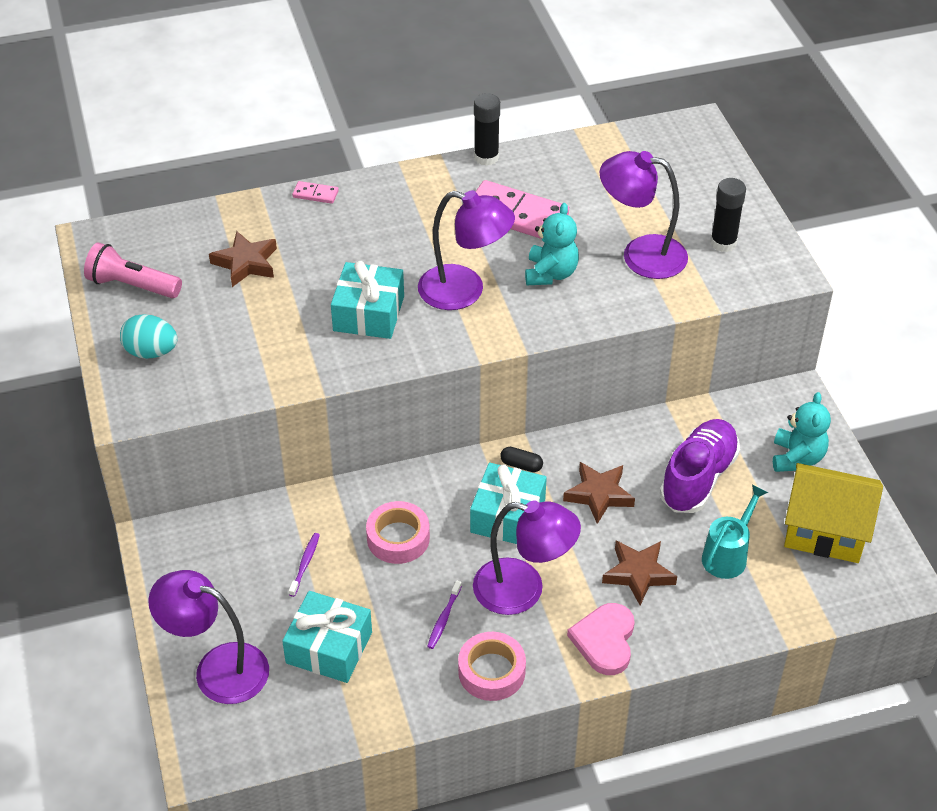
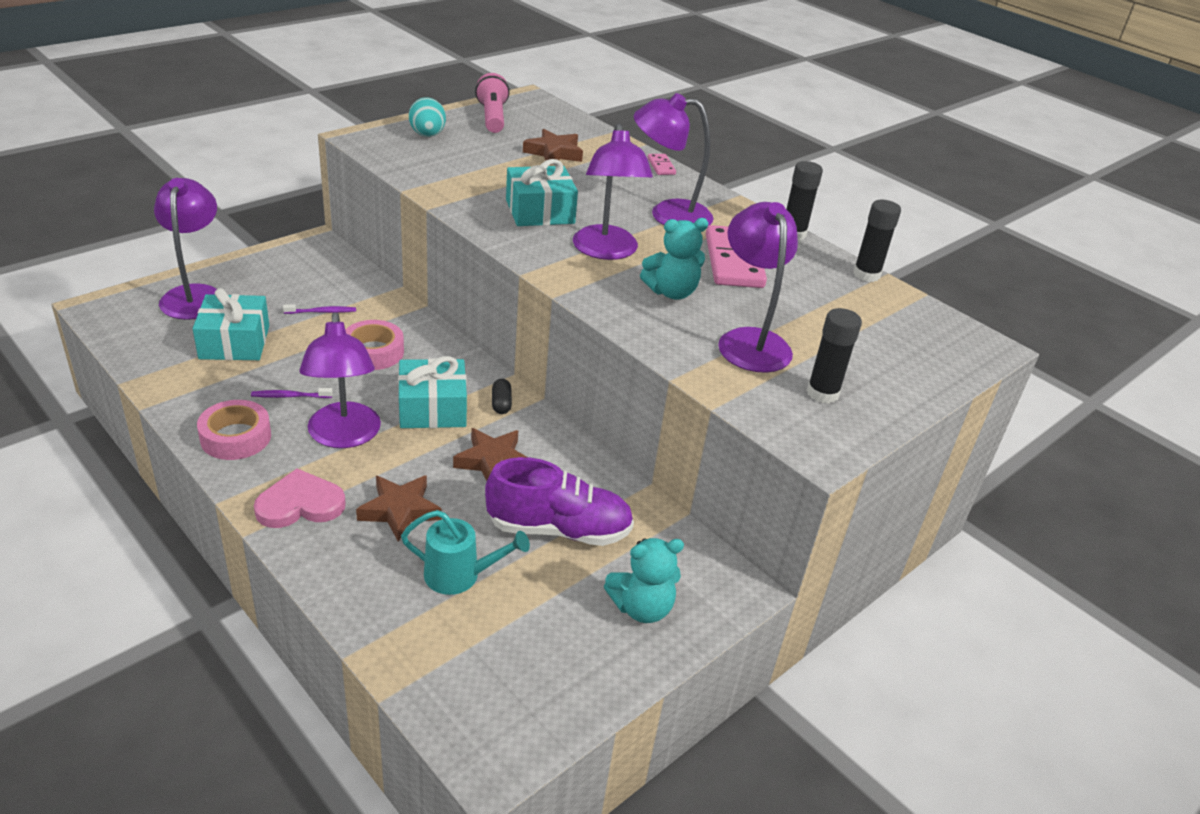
camera: 60 degrees right, 10 degrees down
yellow house [784,463,883,563] -> none
none -> purple lamp [634,93,714,226]
none -> black glue stick [853,200,901,282]

